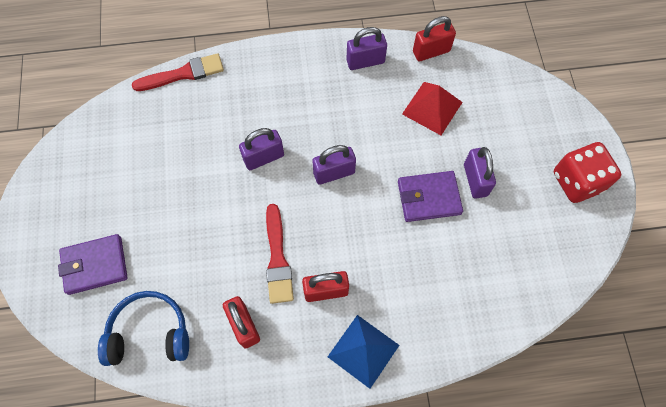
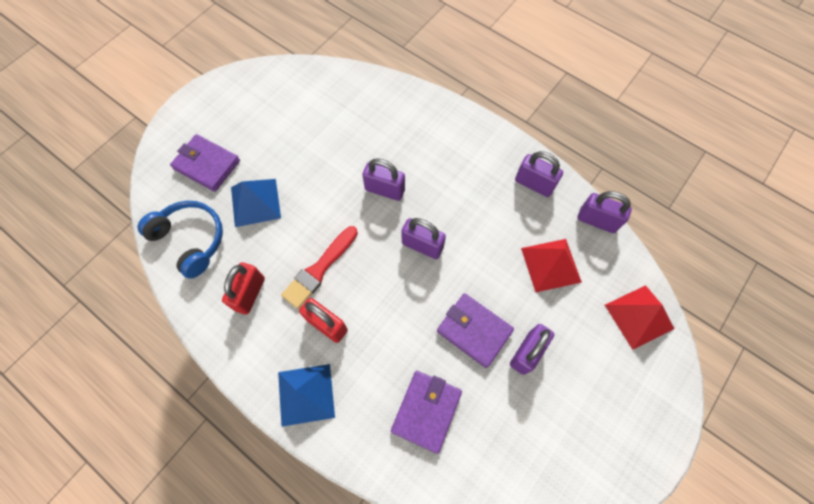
camera: 45 degrees right, 0 degrees up
red brush [132,53,224,91] -> none
red padlock [413,16,456,61] -> purple padlock [577,191,632,233]
red dice [554,142,621,203] -> none
none -> blue pyramid [231,179,281,227]
none -> purple wallet [391,371,462,454]
none -> red pyramid [605,285,674,350]

